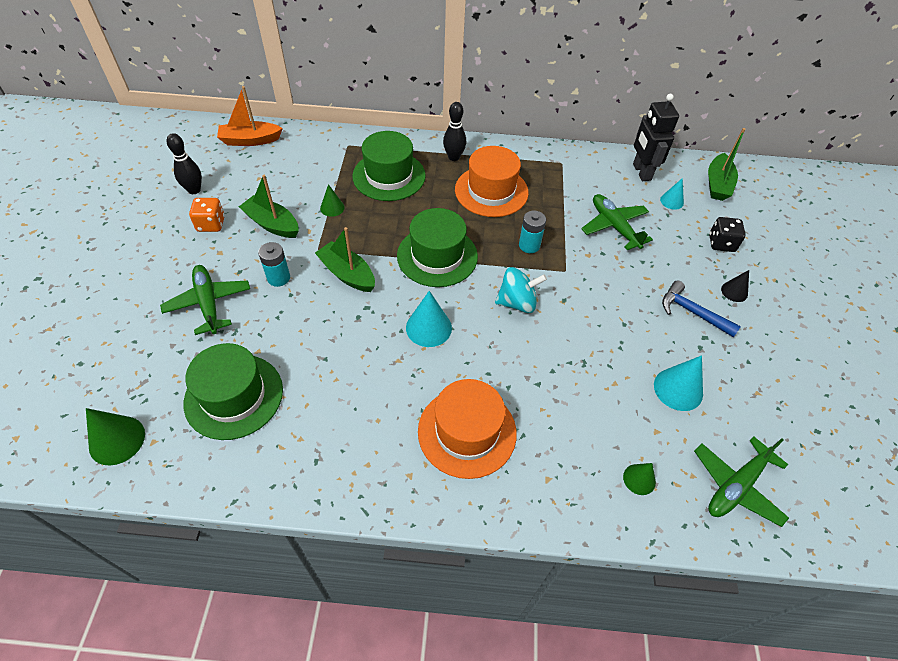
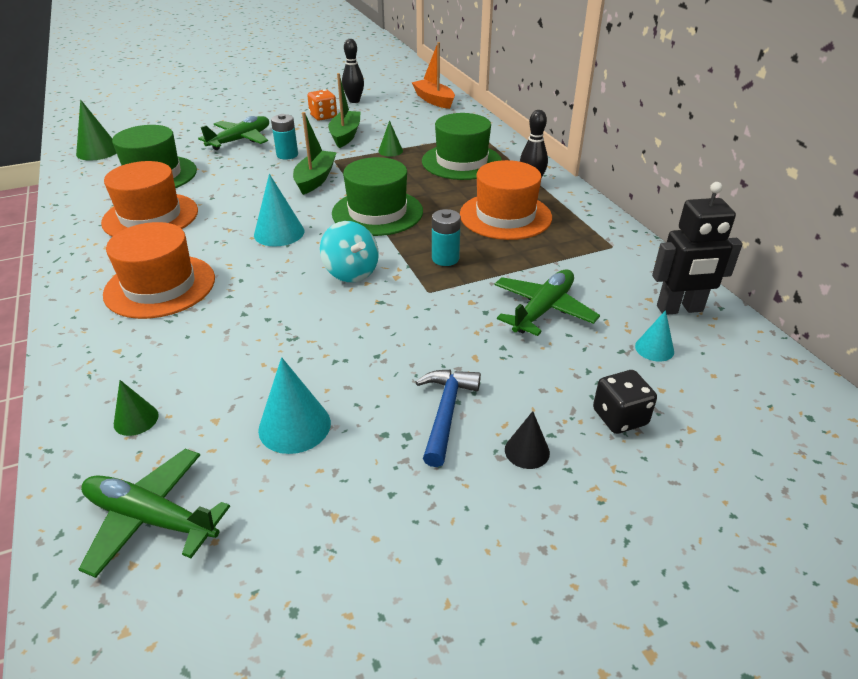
camera: 65 degrees right, 15 degrees down
black robot [633,94,679,181] -> black robot turned 150 degrees counterclockwise [652,182,743,315]
green boat [708,128,745,201] -> none
none -> orange hat [101,161,198,237]

